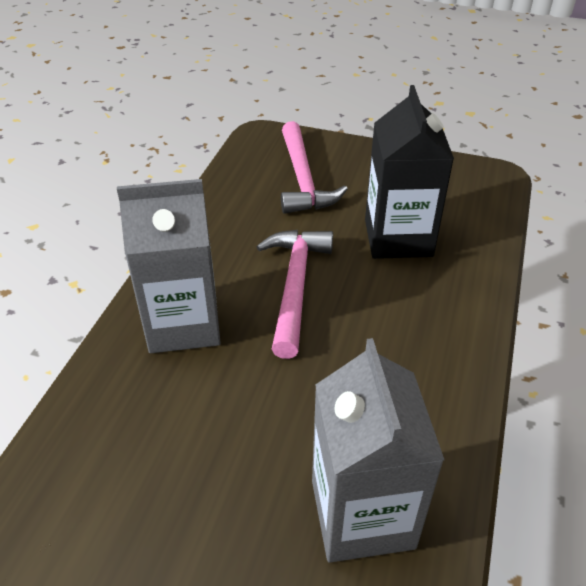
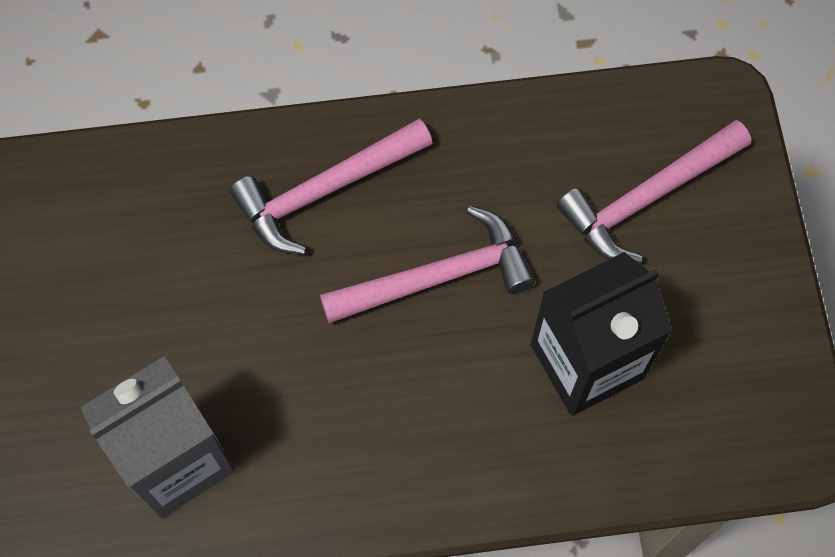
camera: 65 degrees right, 25 degrees up
grey carton [117,179,221,353] -> pink hammer [229,119,433,255]

